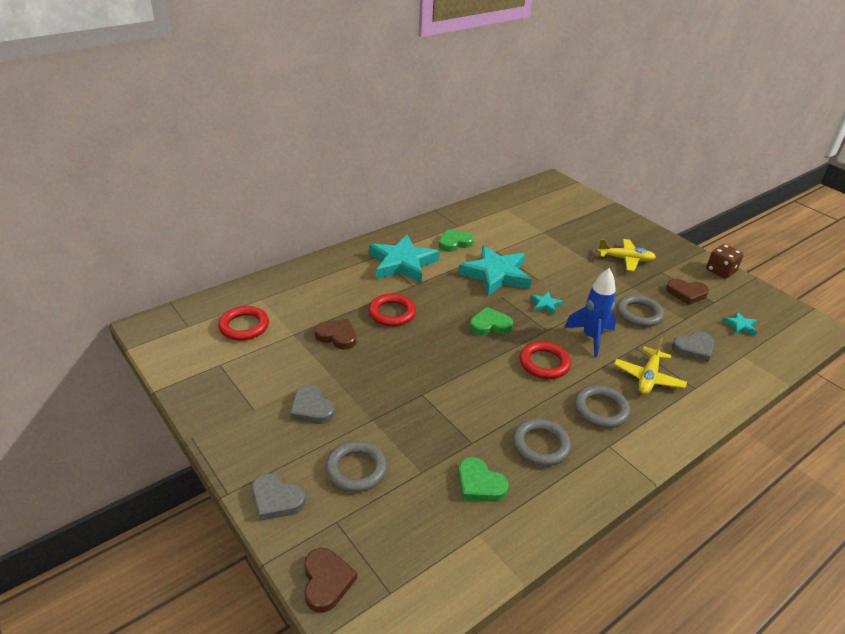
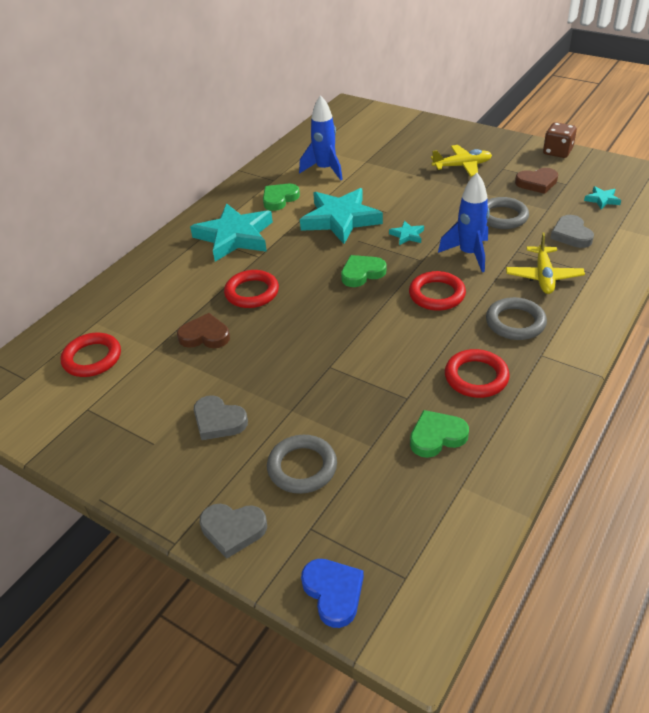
camera: 15 degrees left, 5 degrees up
brown heart [304,548,357,613] -> blue heart [301,559,364,628]
green heart [458,457,509,502] -> green heart turned 135 degrees clockwise [410,410,469,458]
grey ring [512,419,571,466] -> red ring [445,349,510,398]
grey heart [672,331,715,362] -> grey heart turned 120 degrees clockwise [550,215,594,248]
none -> blue rocket [299,95,343,180]

